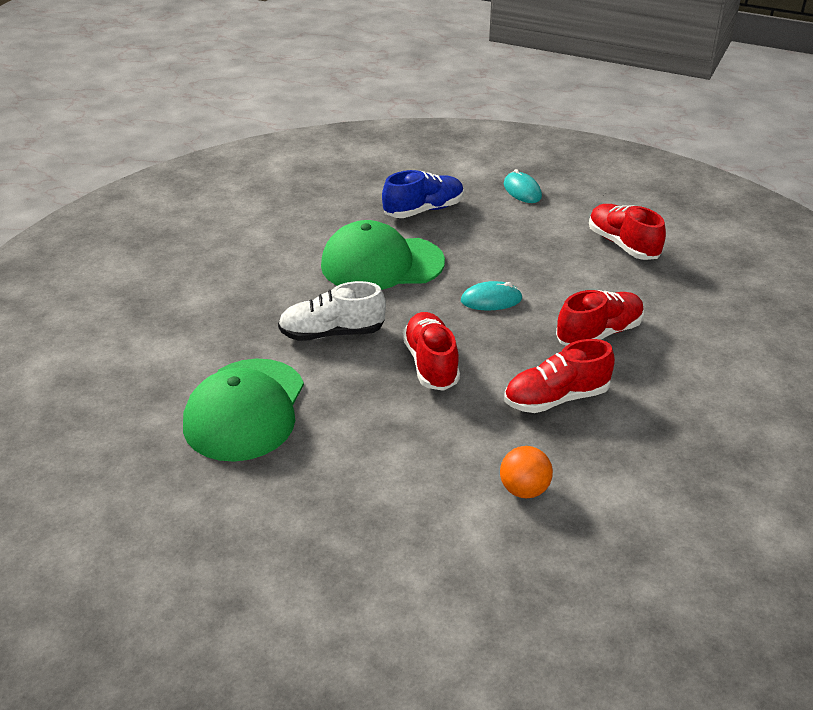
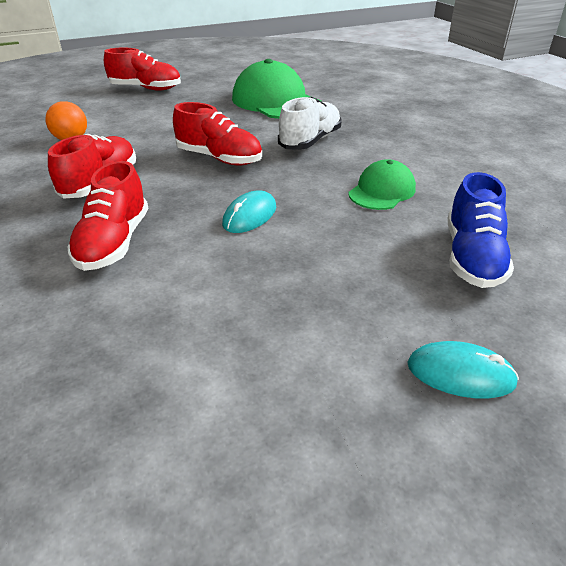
camera: 130 degrees right, 0 degrees up
green cap [321,220,445,290] -> green cap [348,159,416,210], size x0.56
red shoe [589,204,666,260] -> red shoe moved to [104,48,181,91]

